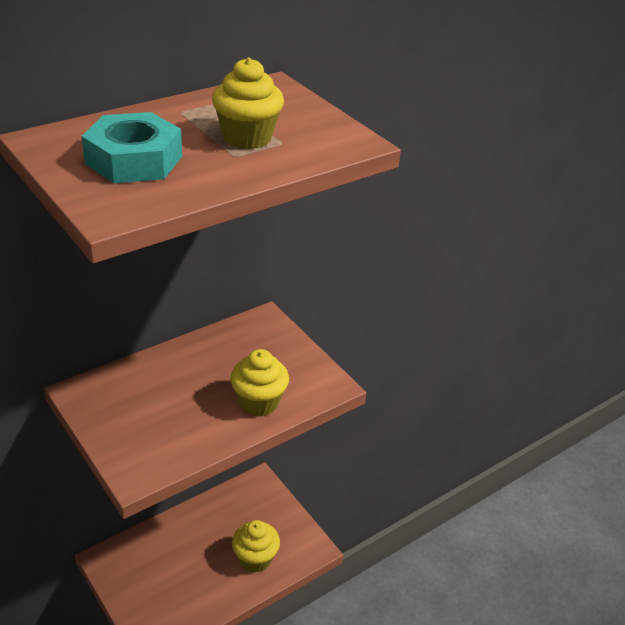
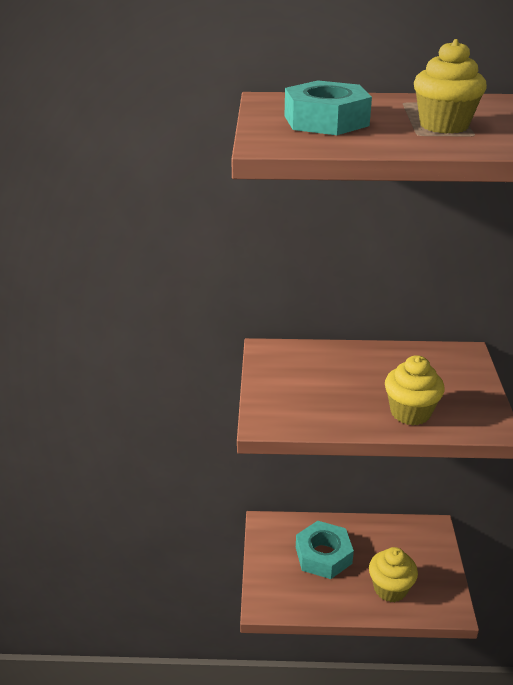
camera: 40 degrees right, 5 degrees down
none -> turquoise nut [296,521,354,579]

